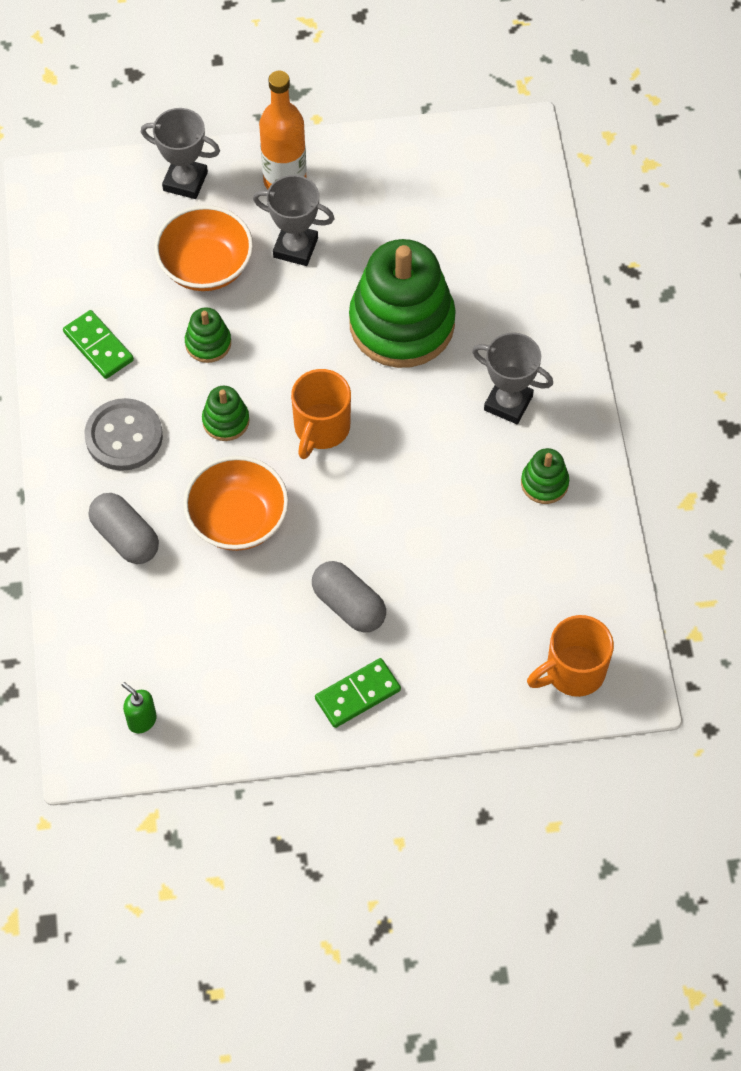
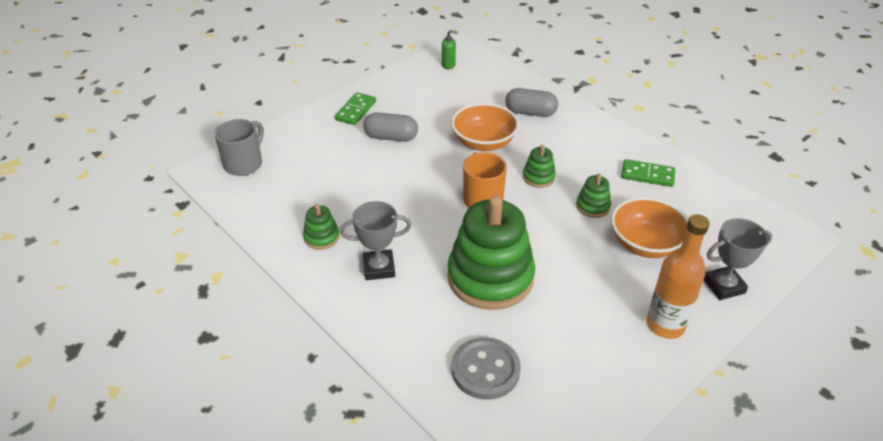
camera: 145 degrees right, 20 degrees down
grey button [85,398,163,471] -> grey button moved to [452,337,521,400]
grey trophy [253,175,334,266] -> none
orange mug [527,615,614,697] -> grey mug [214,119,264,176]

